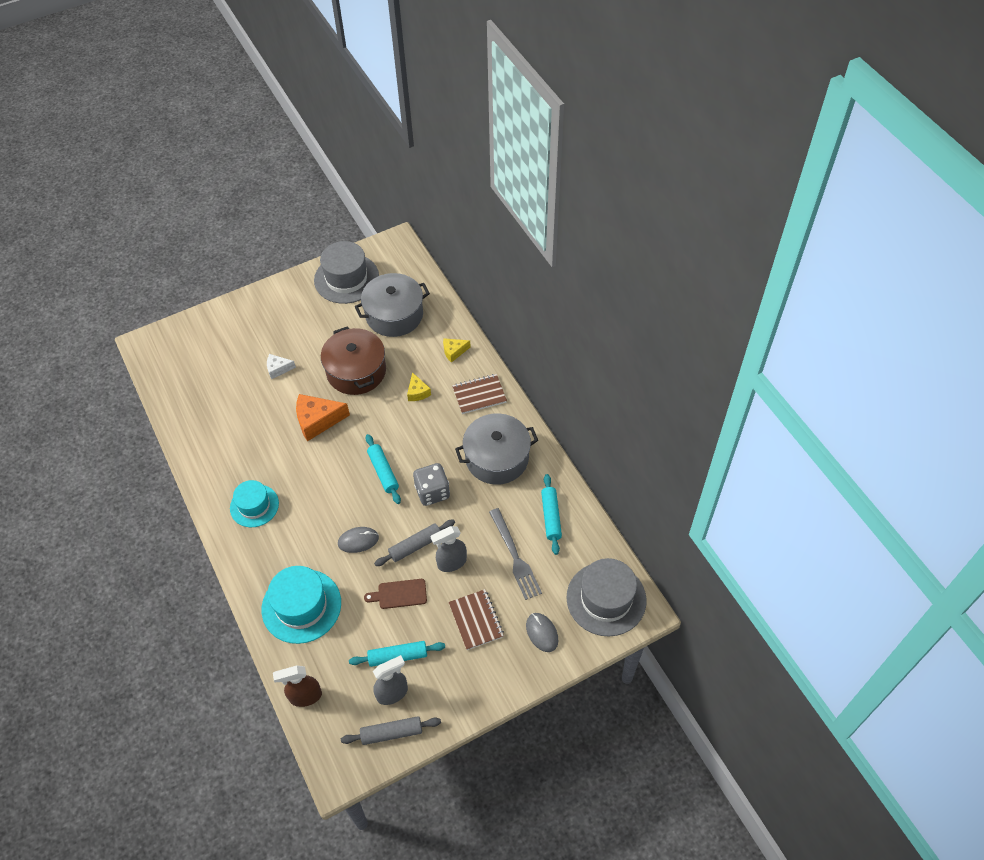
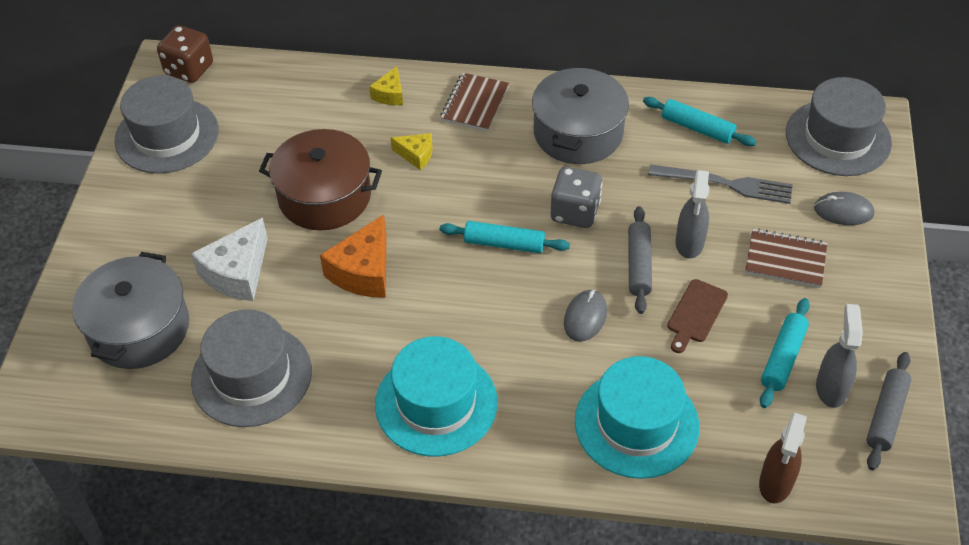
camera: 55 degrees left, 5 degrees down
turquoise hat [230,480,279,527] -> turquoise hat [375,336,497,456], size x1.54
white cheese [267,354,296,379] -> white cheese [191,218,268,301], size x1.80
grey pot [355,273,430,337] -> grey pot moved to [72,252,189,369]
none -> brown dice [157,25,213,83]
none -> grey hat [191,309,312,427]

